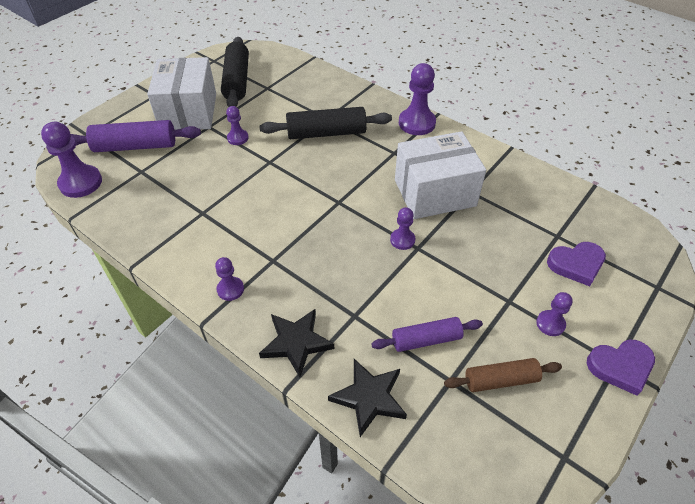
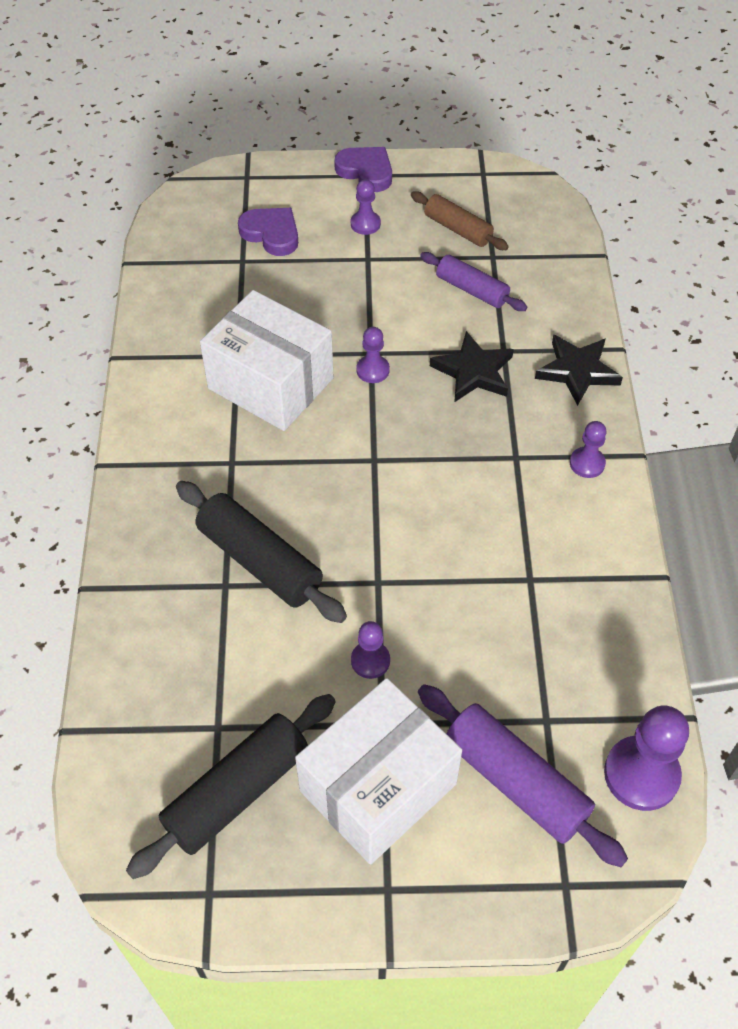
camera: 130 degrees left, 5 degrees up
black star [328,359,407,437] -> black star moved to [430,331,514,403]
purple pawn [399,63,436,135] -> none

